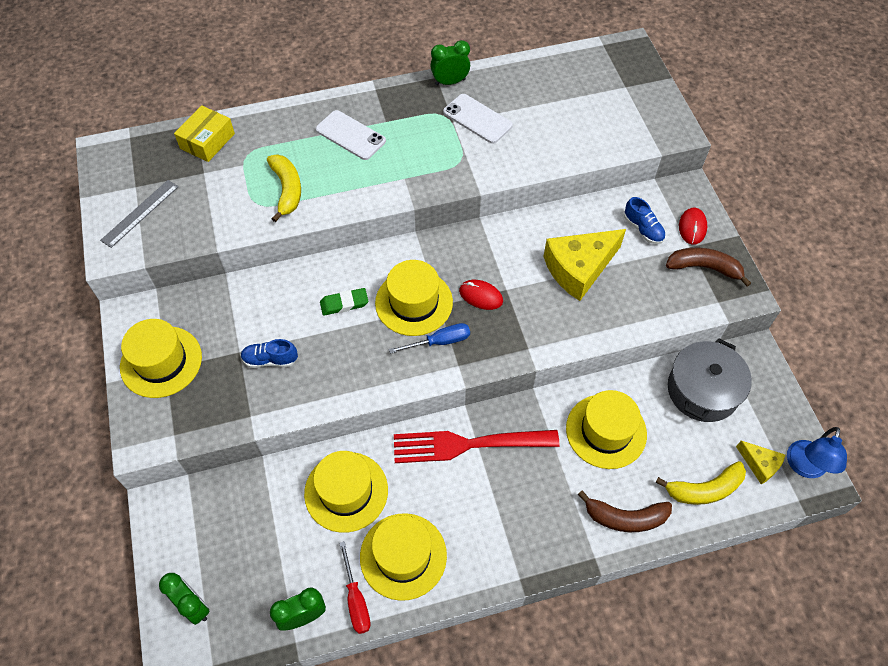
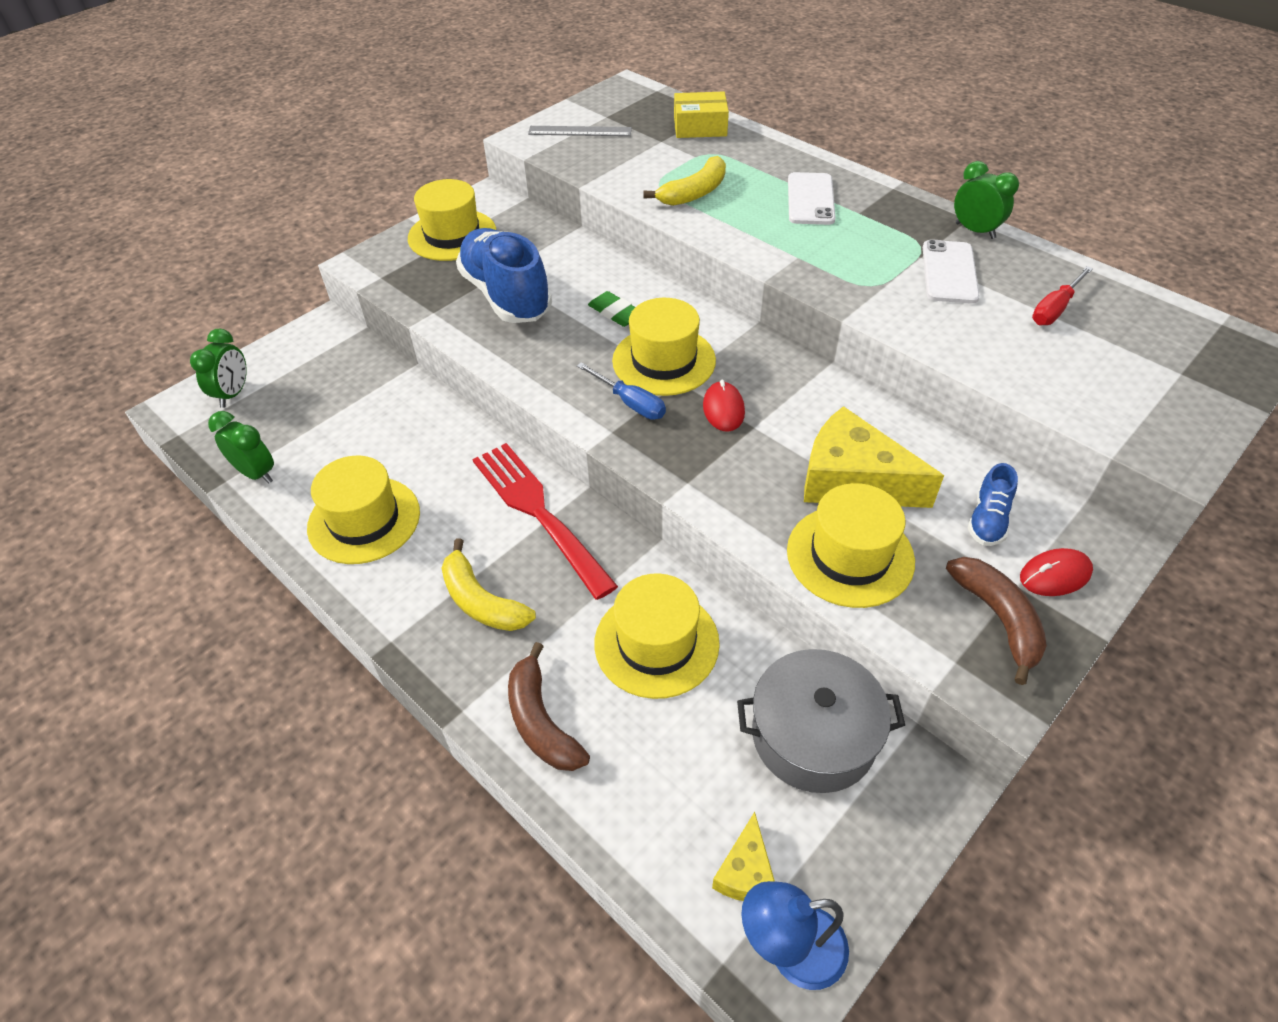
camera: 60 degrees right, 10 degrees down
blue shoe [241,339,298,368] -> blue shoe [456,228,552,323], size x2.15
yellow hat [304,451,388,533] -> yellow hat moved to [787,483,915,608]
red screwdriver [339,541,371,634] -> red screwdriver moved to [1032,266,1093,326]
yellow banana [655,461,746,505] -> yellow banana moved to [441,538,536,631]

